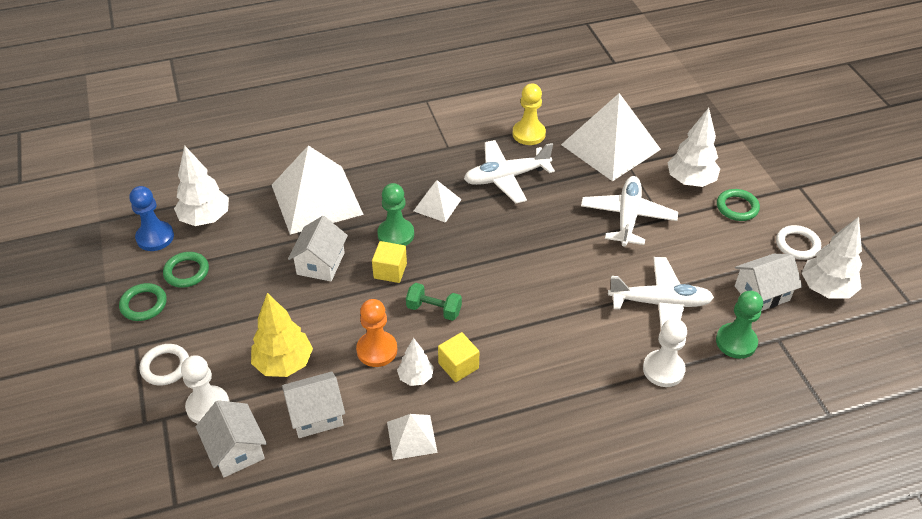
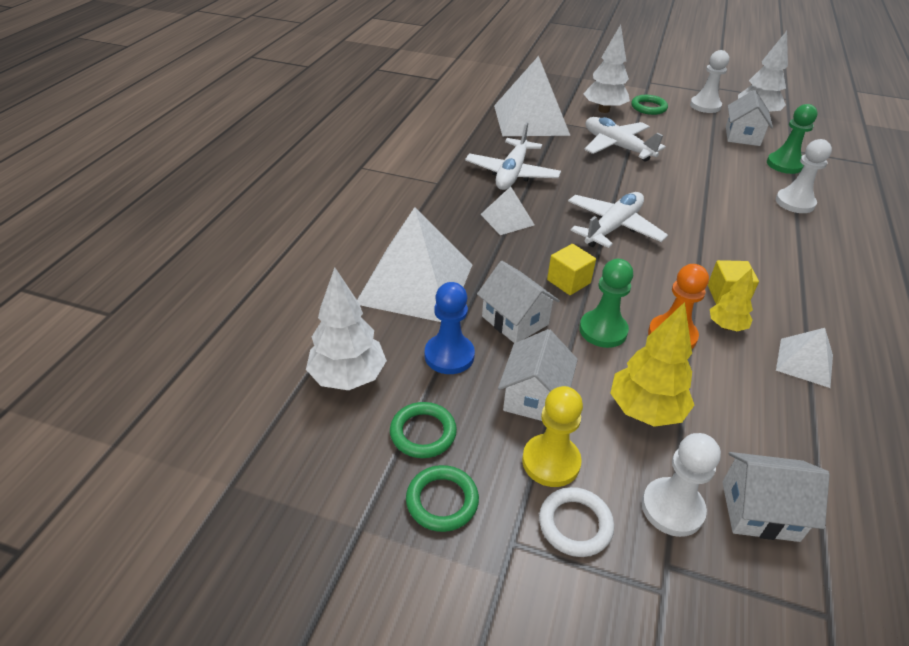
camera: 55 degrees left, 5 degrees down
blue pawn [129,186,174,251] -> blue pawn moved to [425,282,475,374]
white house [282,371,345,438] -> white house moved to [498,329,578,421]
green pawn [377,183,414,246] -> green pawn moved to [579,259,633,348]
white tree [397,338,434,386] -> yellow tree [710,268,754,331]
green dumbbell [406,283,462,321] -> none
yellow pawn [513,84,546,145] -> yellow pawn moved to [522,386,583,487]
white plane [608,257,714,328] -> white plane moved to [568,192,668,248]
white ring [776,225,821,260] -> white pawn [690,50,729,113]

